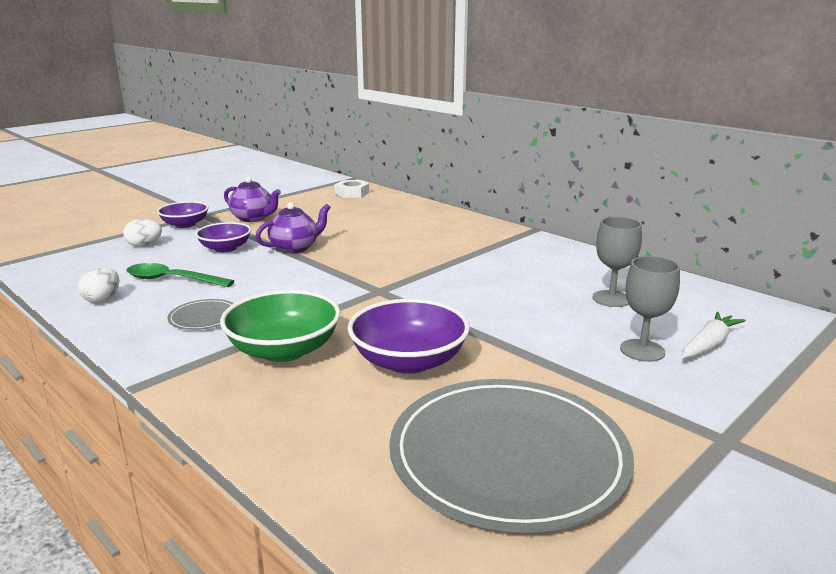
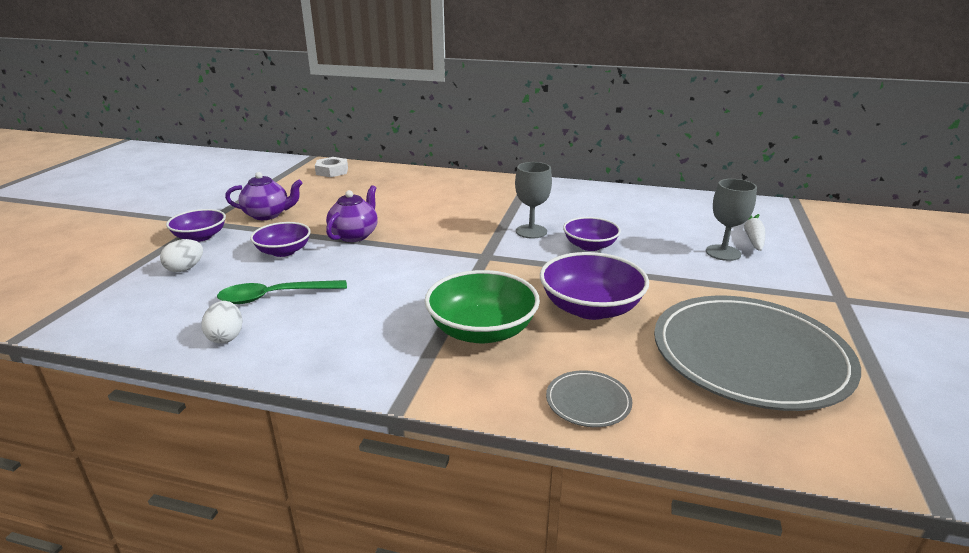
camera: 30 degrees left, 5 degrees up
grey plate [167,299,234,330] -> grey plate moved to [546,370,632,427]
grey goblet [593,217,642,307] -> grey goblet moved to [515,162,552,239]
none -> purple bowl [563,217,621,251]

